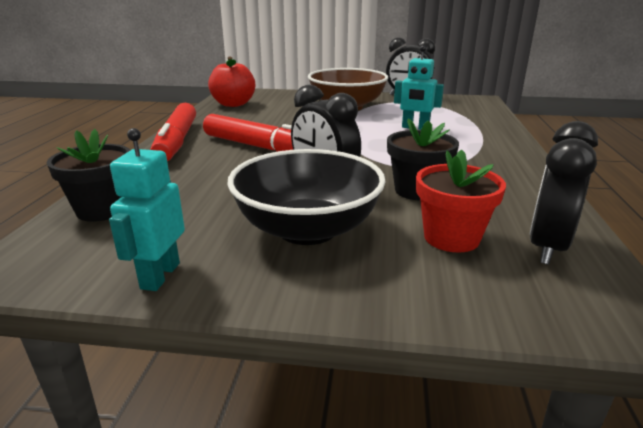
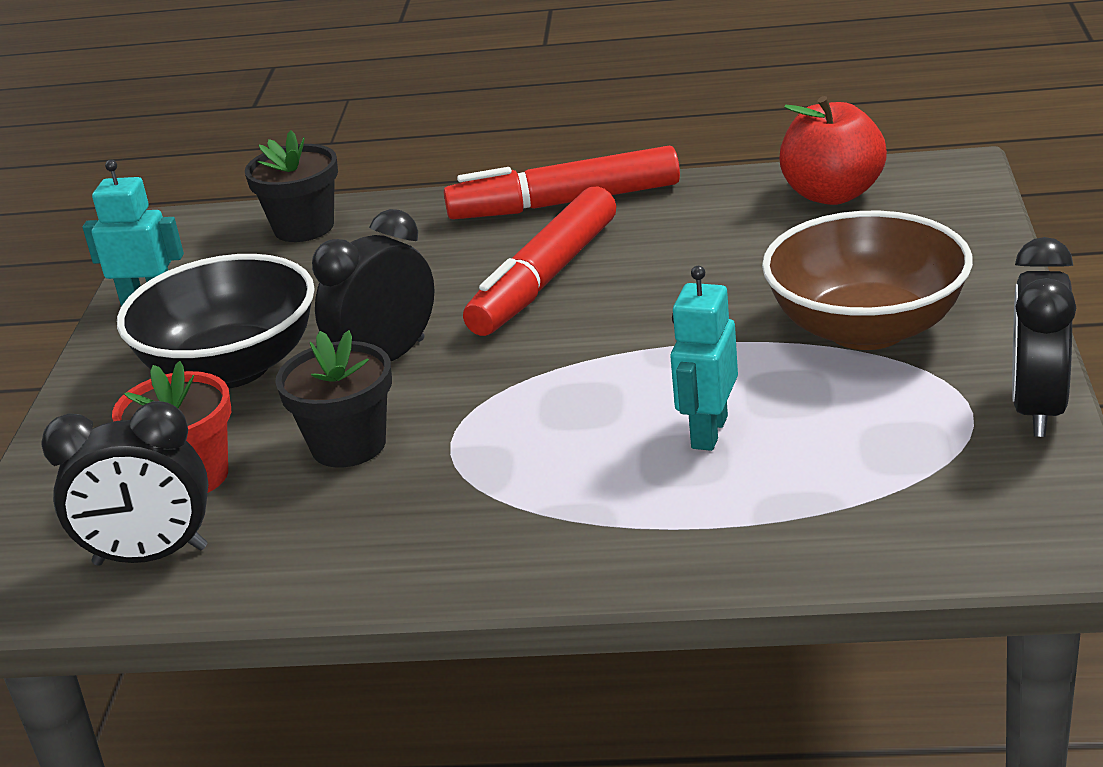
camera: 90 degrees right, 5 degrees up
black clock [530,121,598,265] -> black clock turned 150 degrees clockwise [42,401,208,566]

